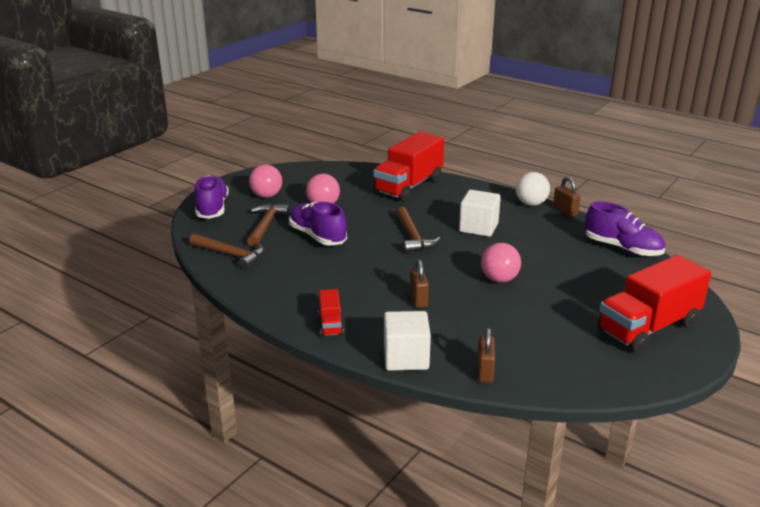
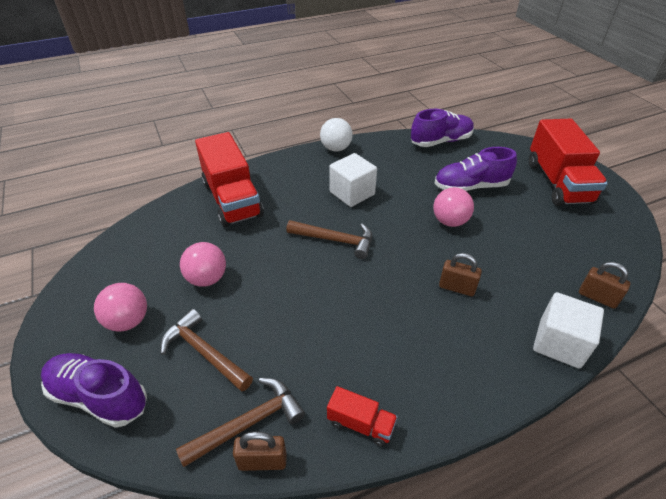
camera: 60 degrees left, 15 degrees up
purple shoe [289,202,347,246] -> purple shoe moved to [434,147,517,191]
red truck [318,289,344,337] -> red truck moved to [327,386,398,447]
brown padlock [553,177,581,217] -> brown padlock moved to [233,431,287,471]

